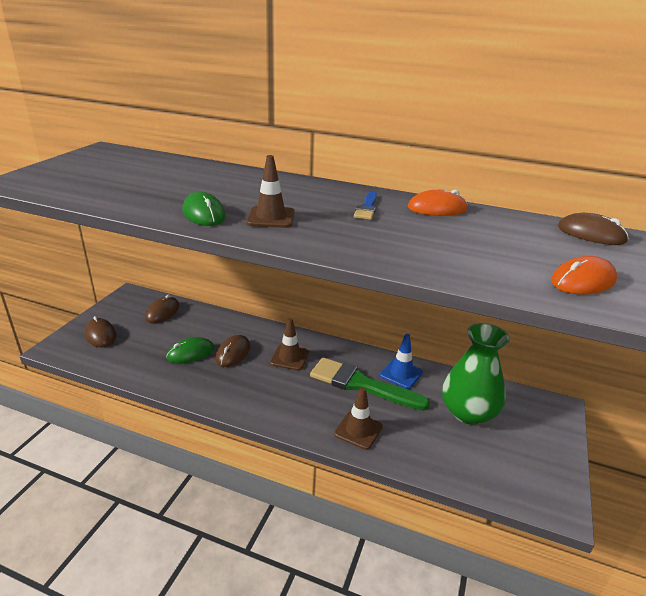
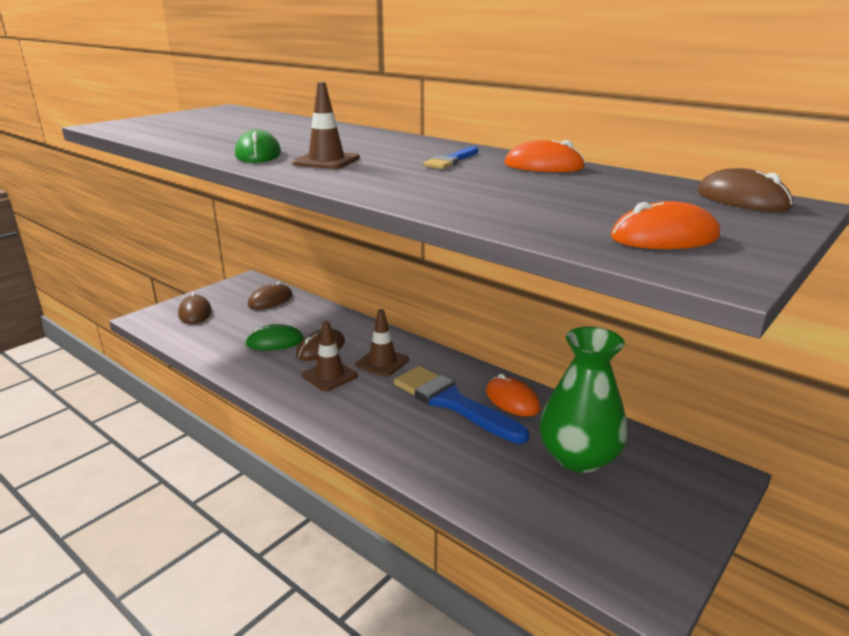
camera: 20 degrees right, 5 degrees down
green brush [310,357,430,410] -> blue brush [394,366,529,444]
brown traffic cone [334,387,383,450] -> brown traffic cone moved to [302,321,358,391]
blue traffic cone [380,334,423,389] -> orange mouse [486,374,541,416]

